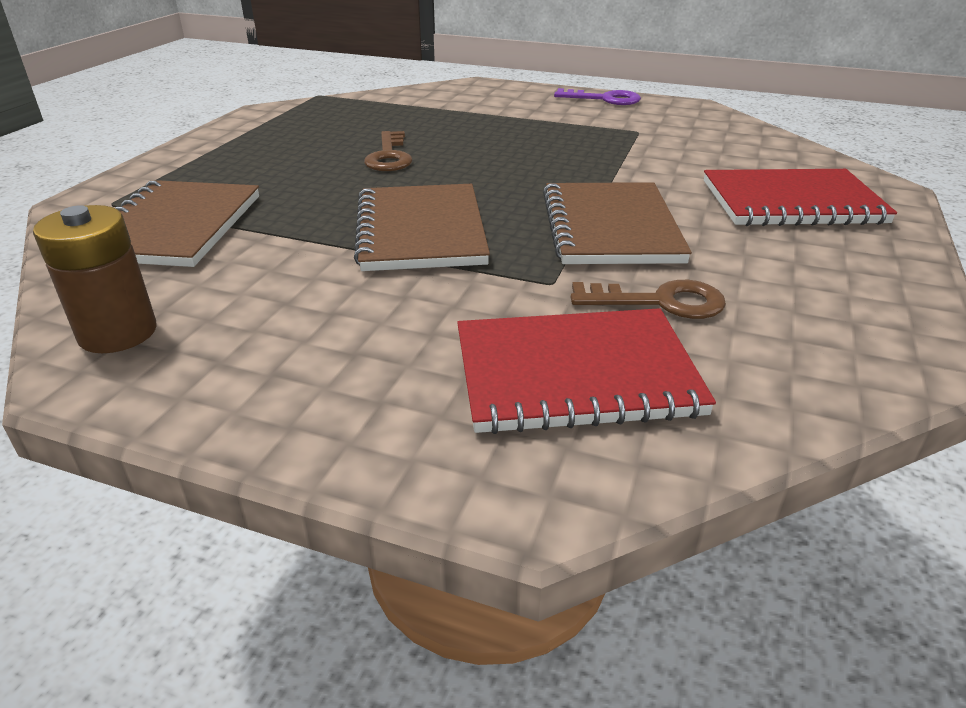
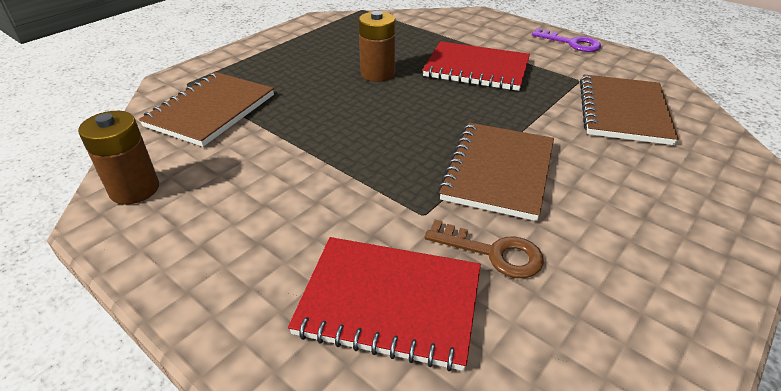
camera: 20 degrees right, 5 degrees up
brown notebook [354,184,490,271] -> brown notebook moved to [580,75,679,145]
brown key [364,131,412,171] -> brown battery [358,11,396,82]
red notebook [704,169,897,226] -> red notebook moved to [423,41,530,91]

